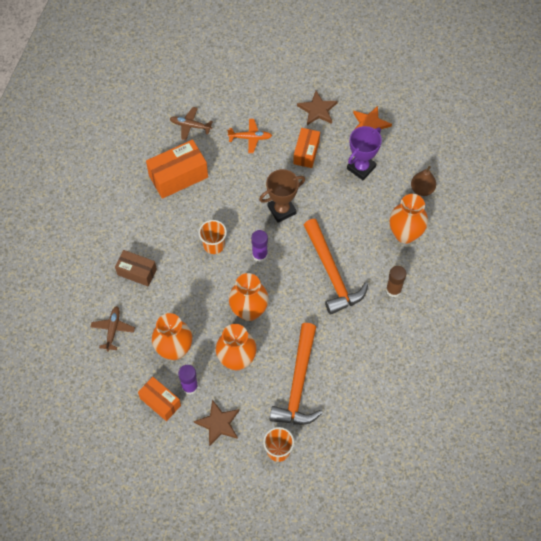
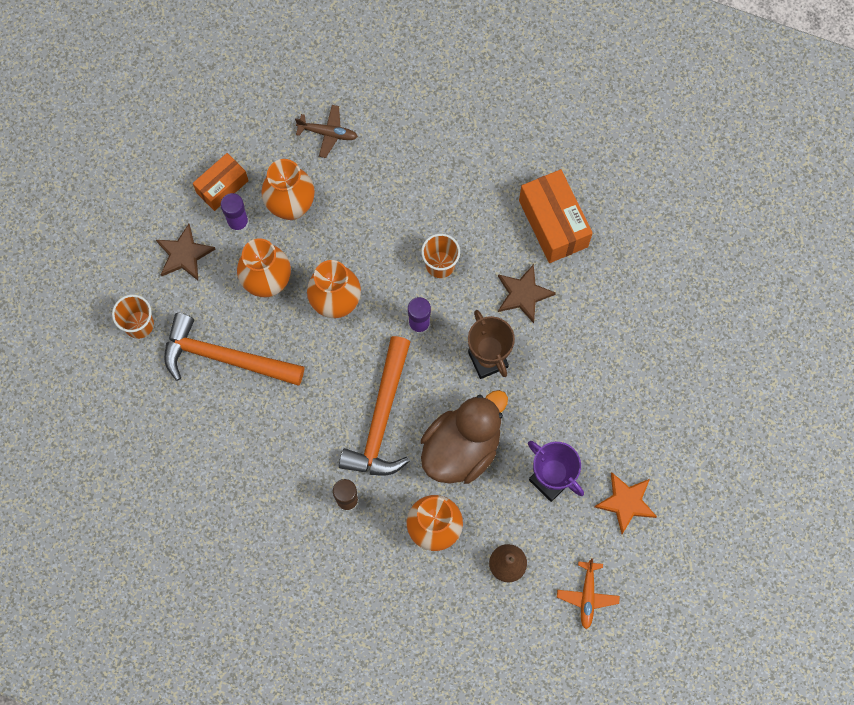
camera: 95 degrees right, 10 degrees up
brown box [115,250,157,287] -> none
brown plane [170,107,213,141] -> none
orange plane [227,119,272,153] -> orange plane moved to [557,558,620,629]
orange box [293,128,320,168] -> none
brown star [297,91,338,125] -> brown star moved to [498,264,556,323]
orange hammer [304,219,368,315] -> orange hammer turned 60 degrees counterclockwise [339,336,410,476]
none -> brown duck [421,390,508,484]

